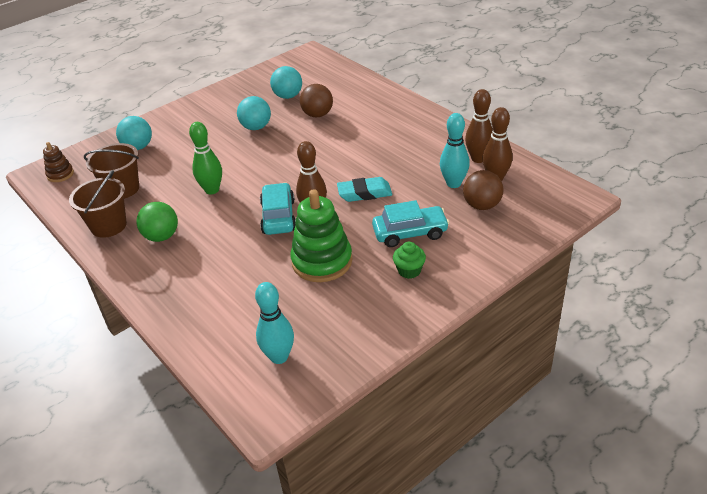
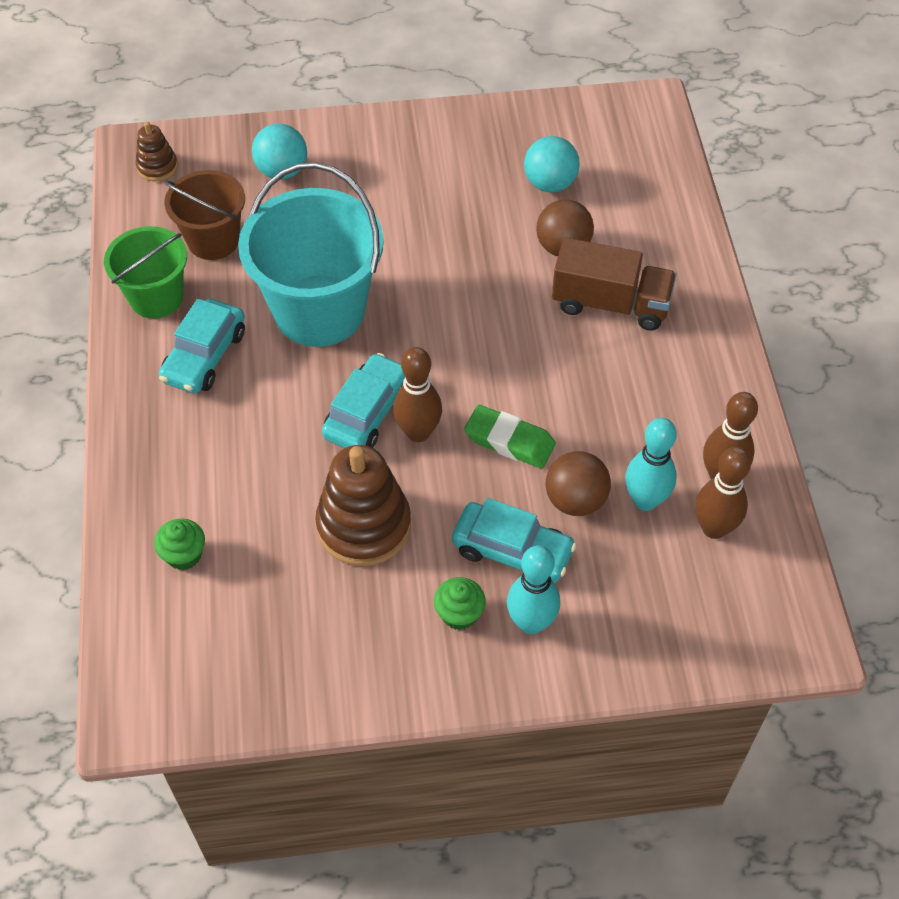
camera: 30 degrees right, 15 degrees up
brown bucket [69,170,127,238] -> green bucket [104,226,187,318]
green ball [136,202,178,242] -> turquoise car [159,299,245,393]
green bowling pin [189,122,222,195] -> turquoise bucket [238,162,384,347]
turquoise ball [237,96,271,130] -> none
turquoise bowling pin [255,282,294,364] -> turquoise bowling pin moved to [507,545,560,634]
green stacking toy [290,189,352,282] -> brown stacking toy [315,445,411,566]
turquoise eraser [337,177,392,202] -> green eraser [464,405,556,468]
brown ball [463,170,503,210] -> brown ball moved to [546,451,611,516]
none -> green cupcake [154,518,205,570]
none -> brown truck [552,238,677,331]

